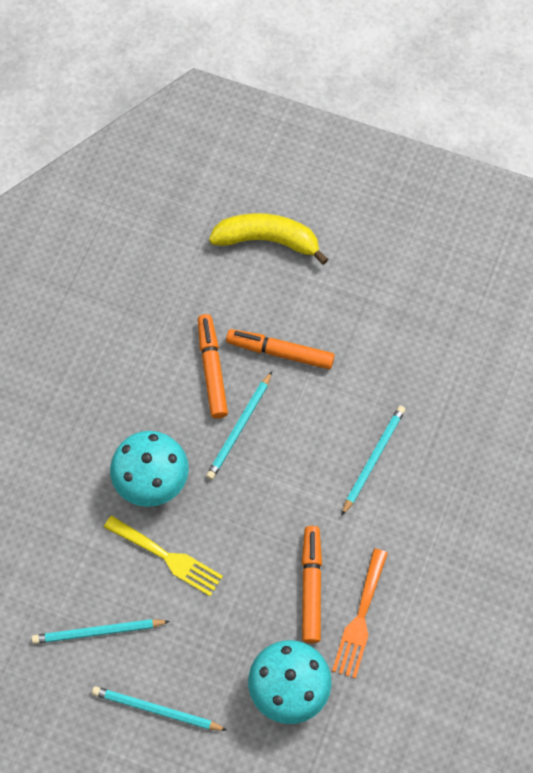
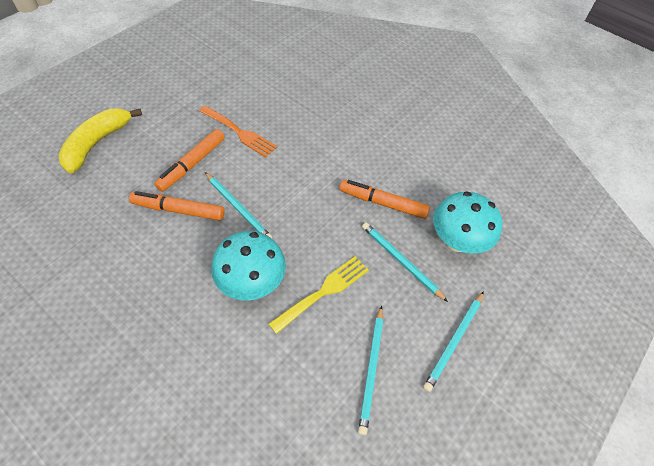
camera: 75 degrees left, 10 degrees down
orange fork [332,549,388,679] -> orange fork moved to [199,106,277,158]
turquoise pencil [342,406,406,515] -> turquoise pencil moved to [362,223,448,302]

